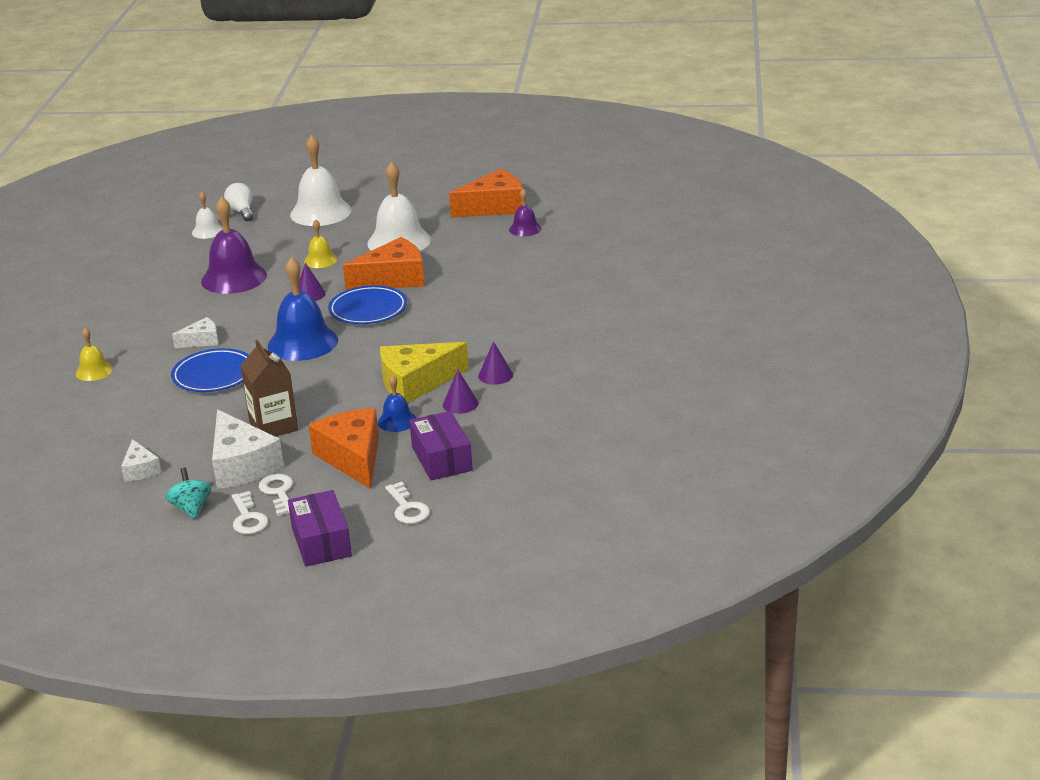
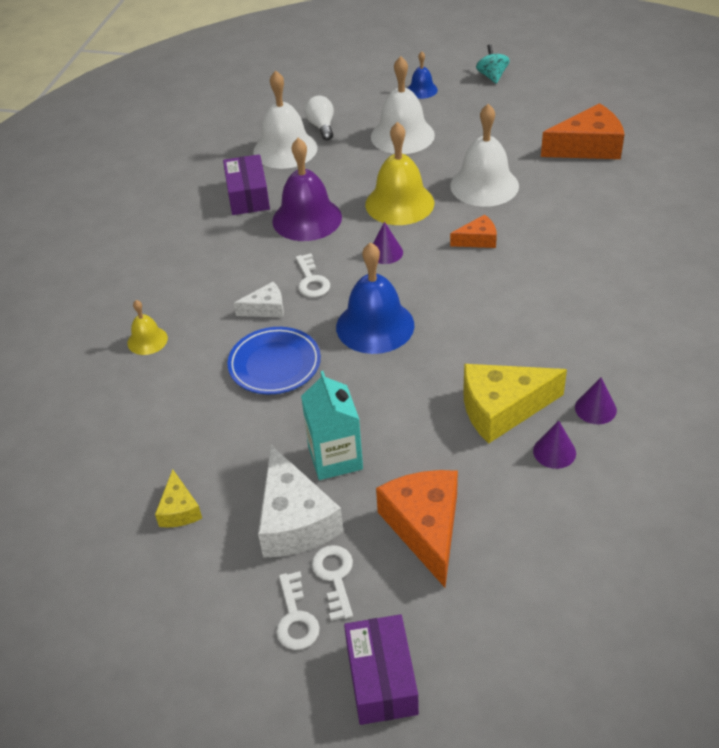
camera: 10 degrees right, 15 degrees up
white cheese [121,439,161,482] -> yellow cheese [155,469,202,528]
turquoise spinning top [166,467,211,519] -> turquoise spinning top moved to [476,45,510,84]
white bell [192,192,223,239] -> white bell [253,70,317,169], size x1.94
brown carton [241,340,298,437] -> turquoise carton [301,371,363,480]
yellow bell [304,219,337,268] -> yellow bell [365,122,434,225], size x1.94
blue plate [328,285,407,324] -> none
orange cheese [343,237,425,290] -> orange cheese [450,215,497,248], size x0.53
blue bell [378,375,416,432] -> blue bell moved to [408,51,438,99]
white key [385,482,430,524] -> white key moved to [296,253,330,297]
purple box [409,411,473,480] -> purple box moved to [223,154,270,215]
purple bell [509,189,542,236] -> none

